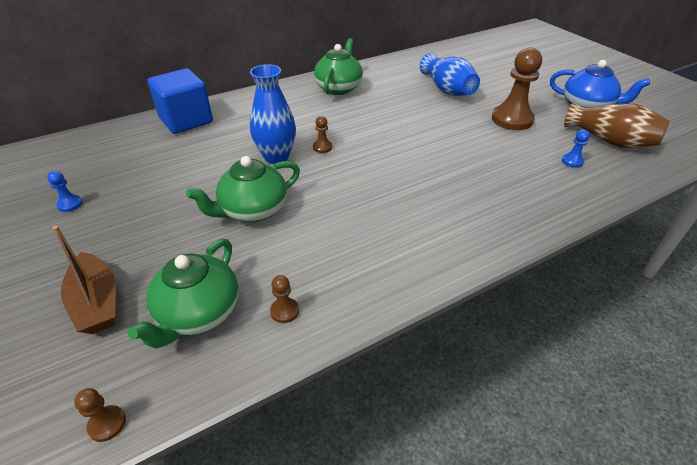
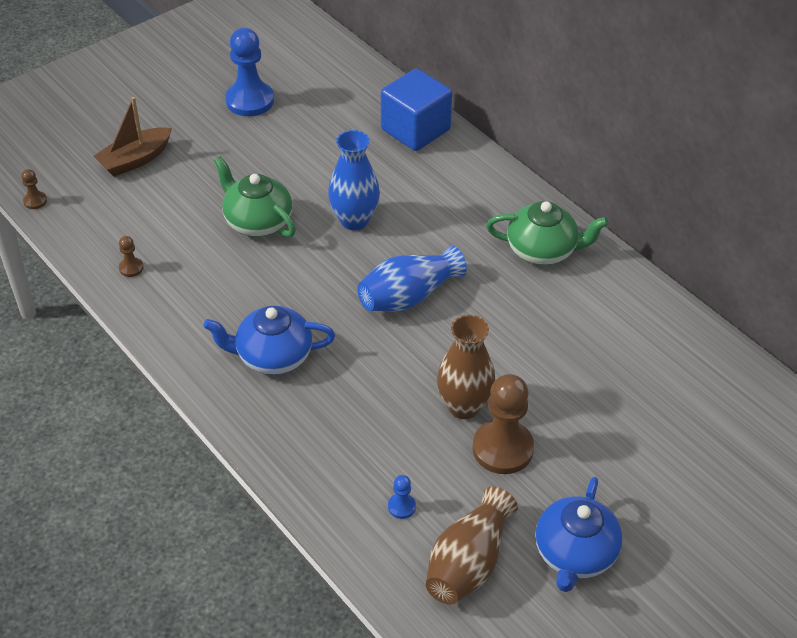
camera: 80 degrees right, 5 degrees up
blue pawn [47,171,82,212] -> blue pawn [226,28,274,116], size x2.26
green teapot [128,239,238,348] -> none
brown pawn [313,116,332,153] -> none
blue vase [420,53,480,96] -> blue vase moved to [357,246,467,312]
none -> blue teapot [203,306,335,375]
none -> brown vase [437,315,495,419]

